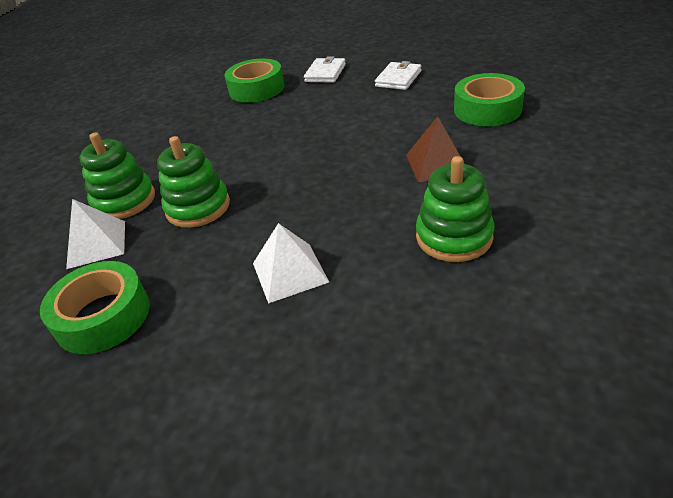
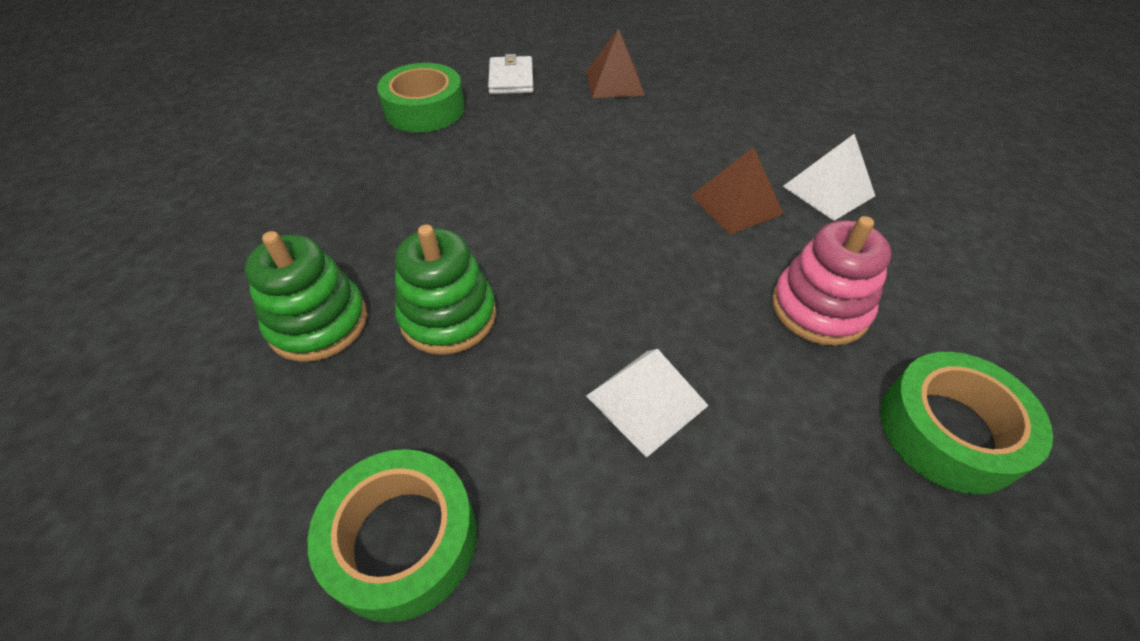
camera: 25 degrees left, 10 degrees up
white pyramid [66,199,125,269] -> white pyramid moved to [783,134,875,221]
white wallet [375,61,422,90] -> brown pyramid [586,29,645,98]
green stacking toy [416,156,494,262] -> pink stacking toy [772,216,891,346]
green tape [454,73,525,126] -> green tape moved to [880,352,1053,494]

